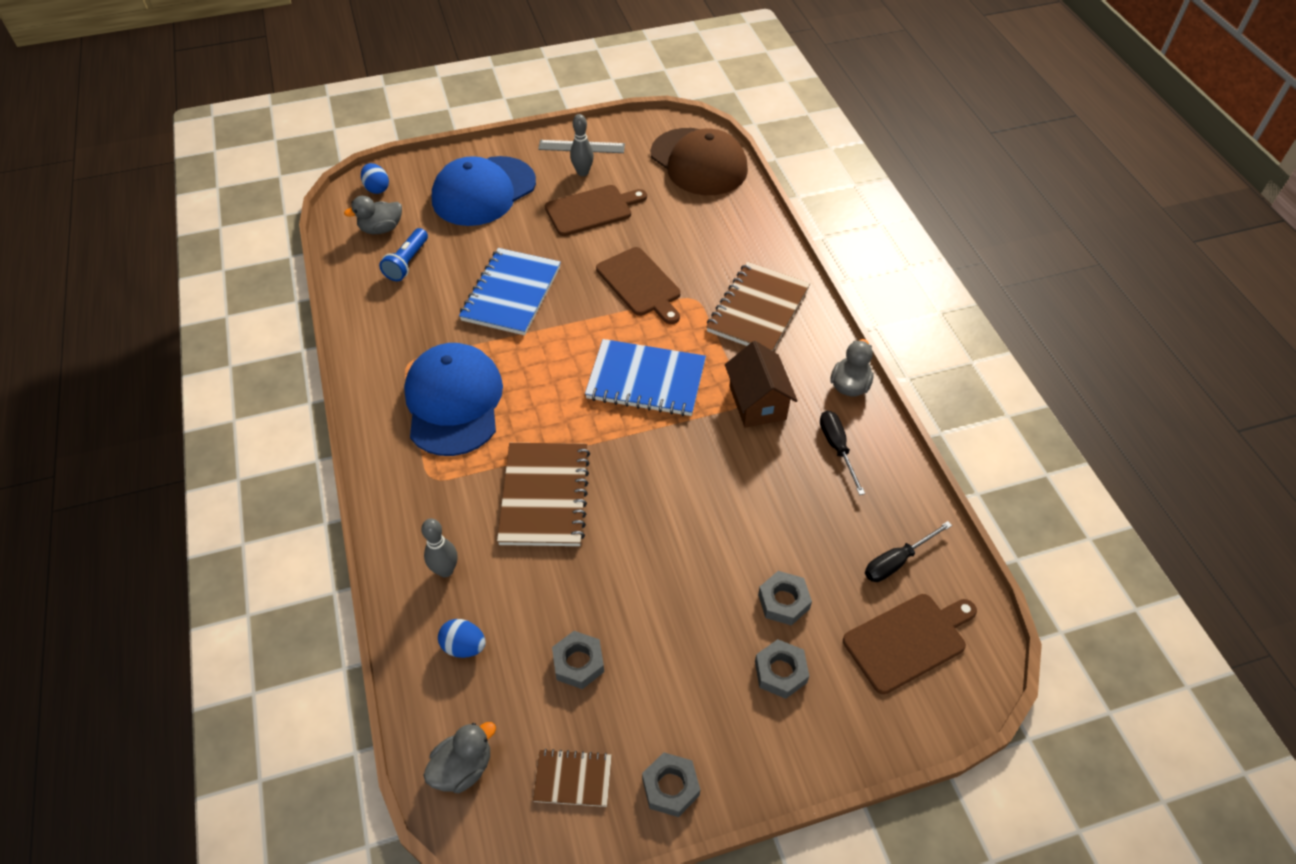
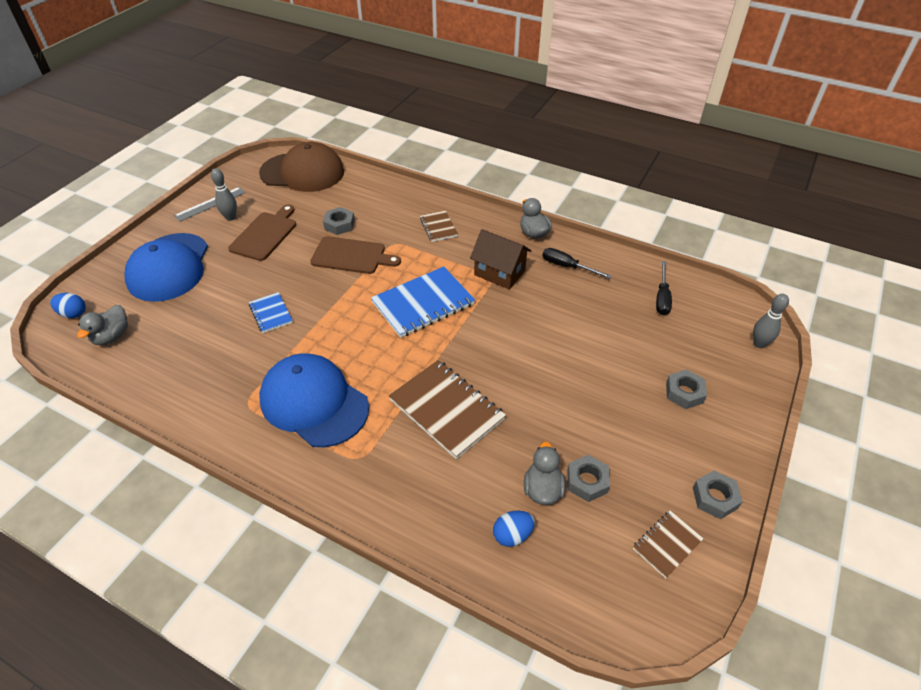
camera: 45 degrees left, 5 degrees down
blue flashlight [379,228,428,281] -> none
grey bowling pin [421,519,457,577] -> grey bowling pin moved to [753,294,789,348]
grey duck [423,722,496,793] -> grey duck moved to [524,442,565,505]
blue notebook [459,248,561,335] -> blue notebook [249,292,293,333], size x0.52
brown notebook [706,262,810,351] -> brown notebook [420,211,458,242], size x0.52
grey nut [758,571,812,626] -> grey nut moved to [323,207,355,235]
brown cutting board [843,594,977,694] -> none

